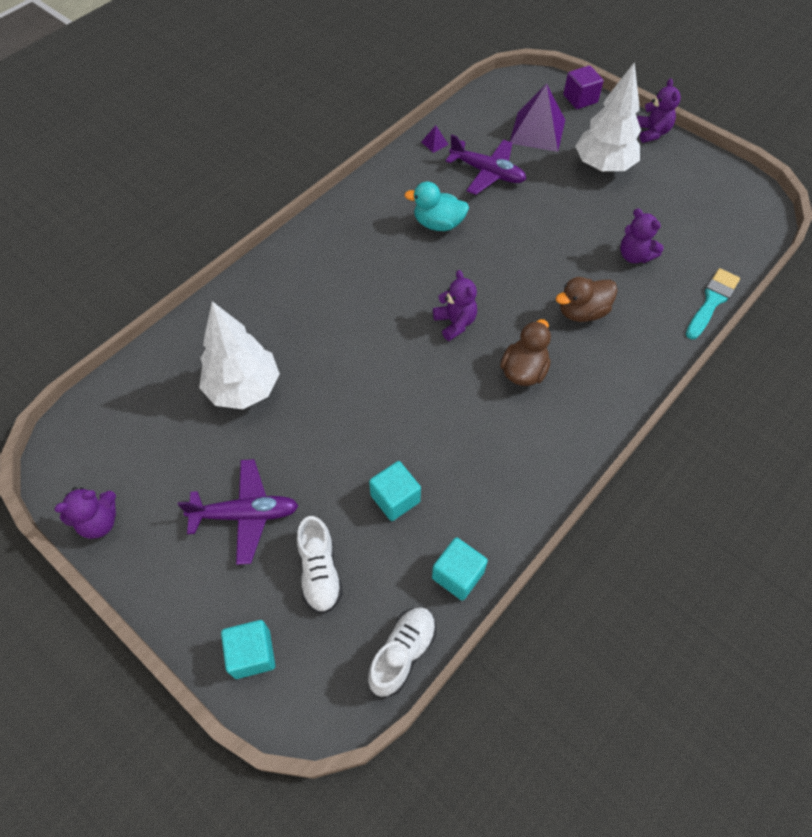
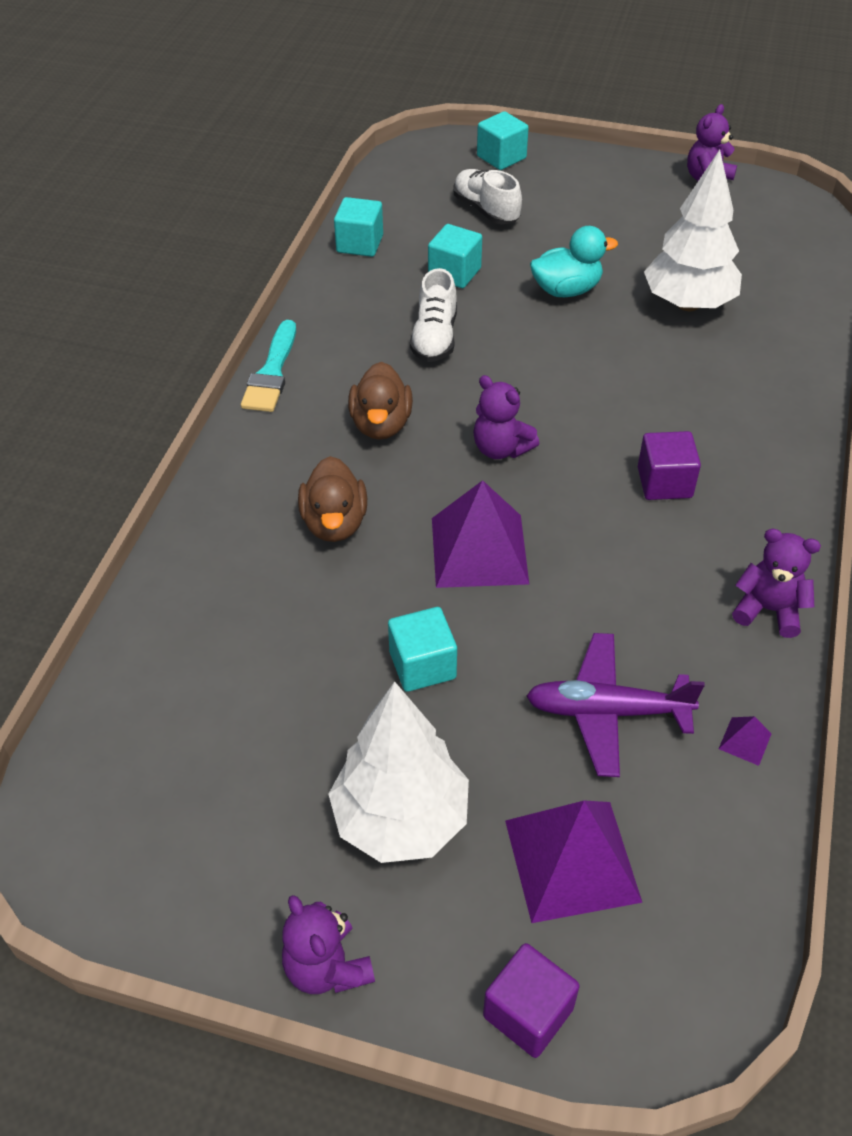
camera: 155 degrees right, 10 degrees down
purple plane [178,459,298,565] -> none
white shoe [368,607,436,697] -> white shoe moved to [410,268,457,362]
turquoise duck [404,182,469,231] -> turquoise duck moved to [530,226,618,297]
brown duck [556,277,618,322] -> brown duck turned 135 degrees clockwise [298,456,367,542]
purple teddy bear [620,208,664,263] -> purple teddy bear moved to [732,529,821,638]
turquoise brush [686,268,740,339] -> turquoise brush moved to [241,320,296,412]
none -> turquoise cube [388,607,457,692]
none -> purple pyramid [432,480,529,588]
none -> purple cube [638,431,701,500]

